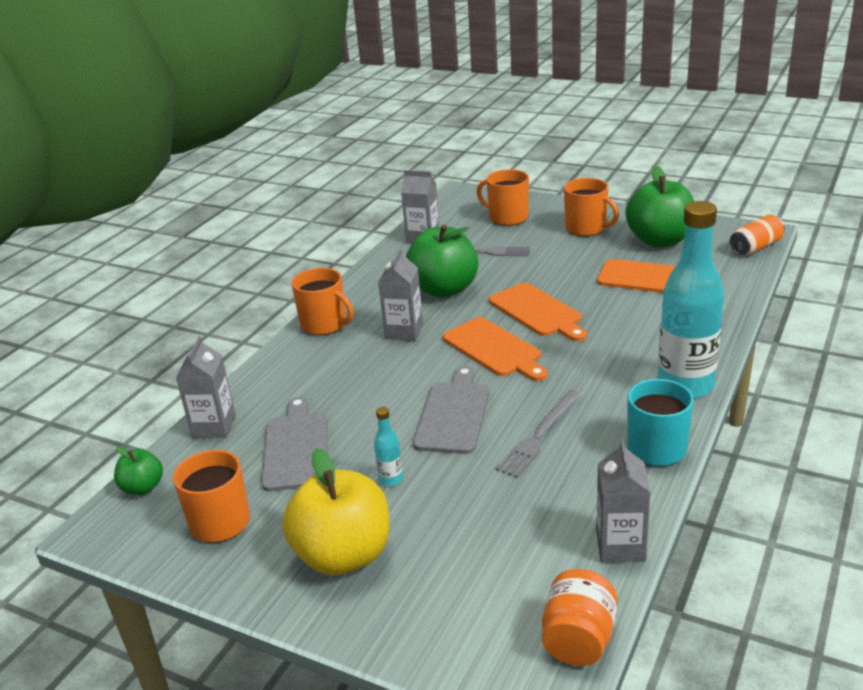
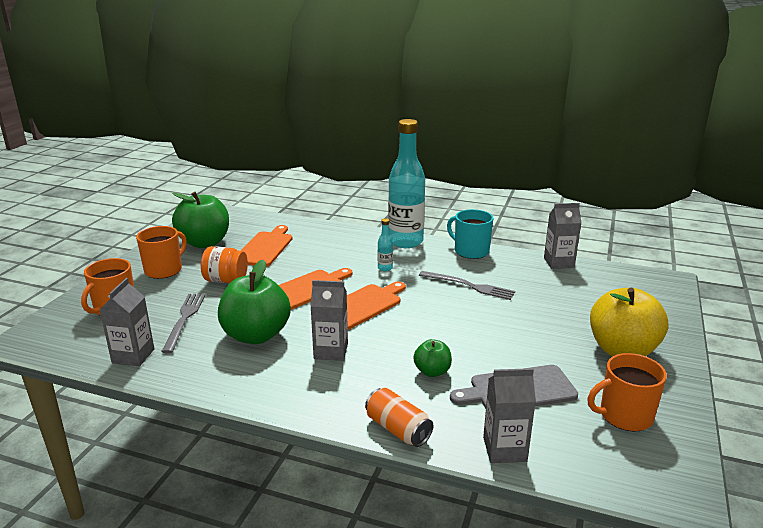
camera: 100 degrees left, 5 degrees down
green apple [114,446,163,495] -> green apple moved to [413,339,452,377]
orange mug [291,268,354,335] -> none
turquoise bottle [374,407,403,486] -> turquoise bottle moved to [378,218,393,271]
grey cutting board [413,366,489,454] -> none
orange jar [542,569,618,666] -> orange jar moved to [201,246,248,283]
orange can [730,215,785,255] -> orange can moved to [365,388,433,447]

